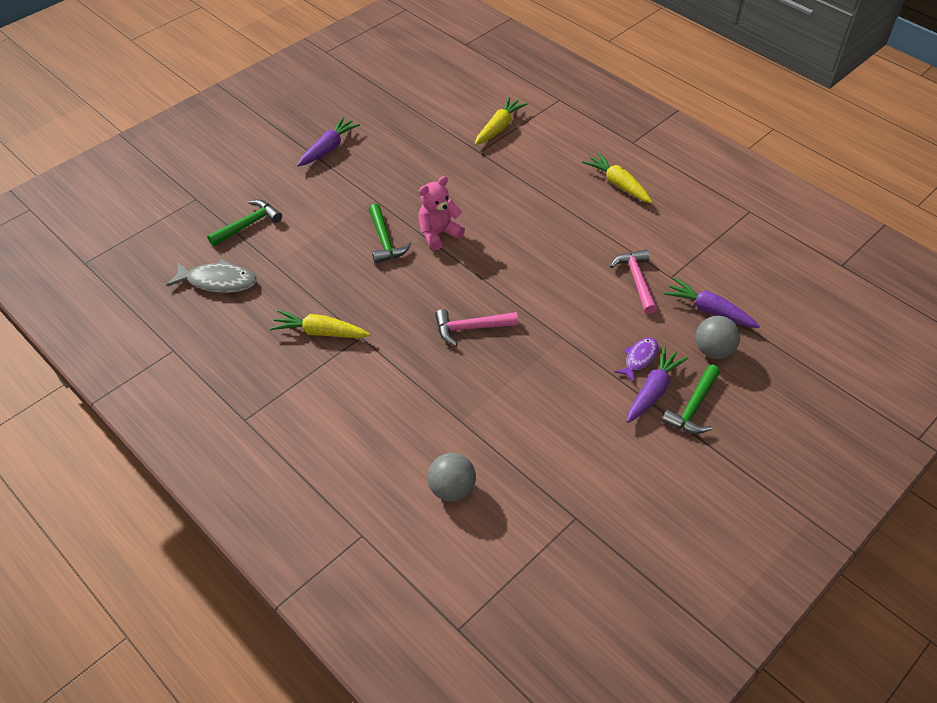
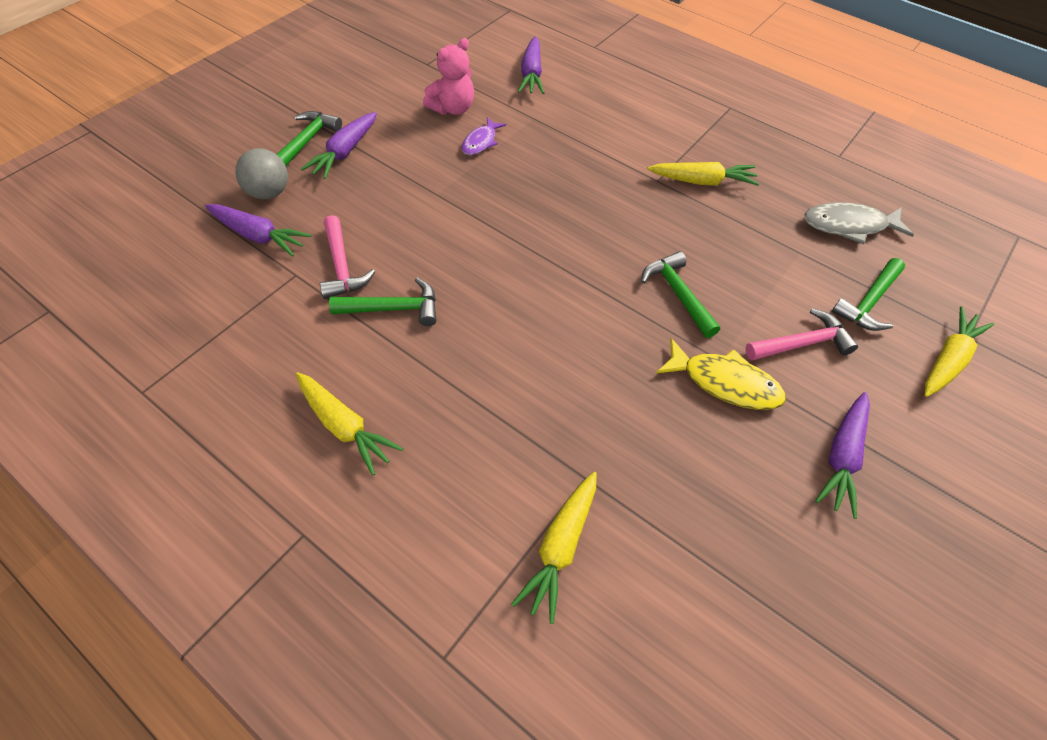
camera: 170 degrees right, 5 degrees up
pink teddy bear [418,176,465,251] -> pink teddy bear moved to [423,38,474,115]
grey ball [428,453,476,502] -> purple carrot [518,37,544,94]
pink hammer [435,309,518,346] -> pink hammer moved to [746,309,858,360]
purple fish [615,337,658,382] -> purple fish moved to [462,117,506,155]
none -> green hammer [329,278,436,326]
none -> yellow fish [656,338,786,410]
none -> yellow carrot [924,306,994,397]

